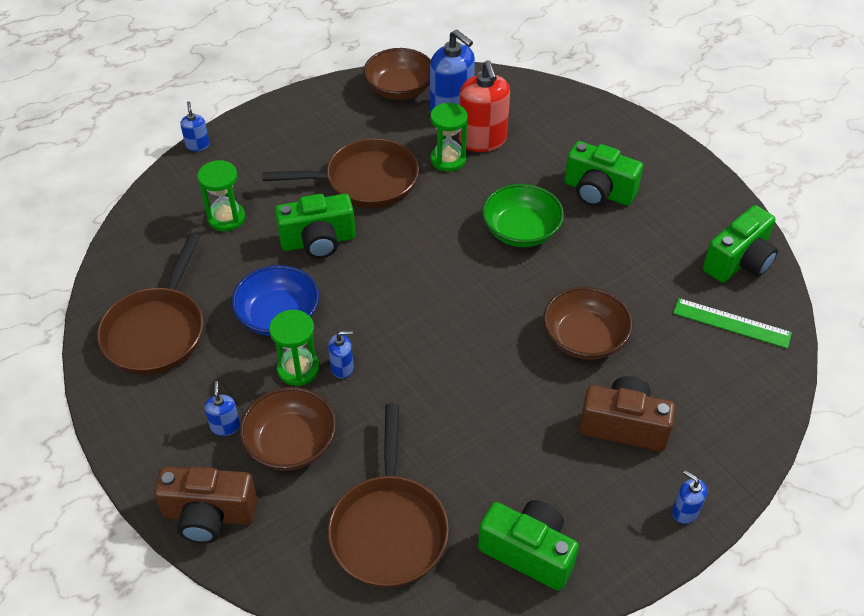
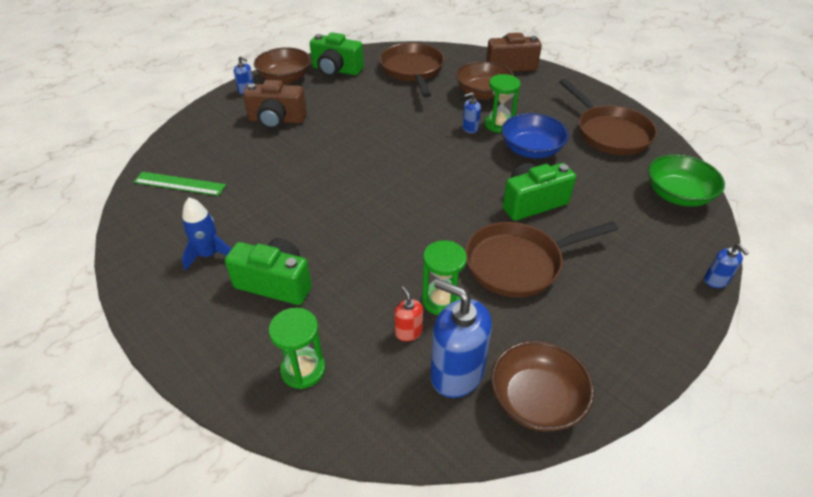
camera: 170 degrees right, 5 degrees down
brown pan [97,233,203,375] -> brown pan turned 150 degrees clockwise [559,79,657,155]
green hourglass [197,160,245,231] -> green hourglass moved to [269,308,325,389]
blue soap dispenser [204,381,240,436] -> none
red soap dispenser [458,60,510,152] -> red soap dispenser [394,286,423,341], size x0.48
green bowl [482,184,564,247] -> green bowl moved to [648,154,725,207]
brown bowl [543,286,633,360] -> brown bowl moved to [254,47,311,84]
green camera [703,205,778,283] -> none
none -> blue rocket [182,197,231,271]

